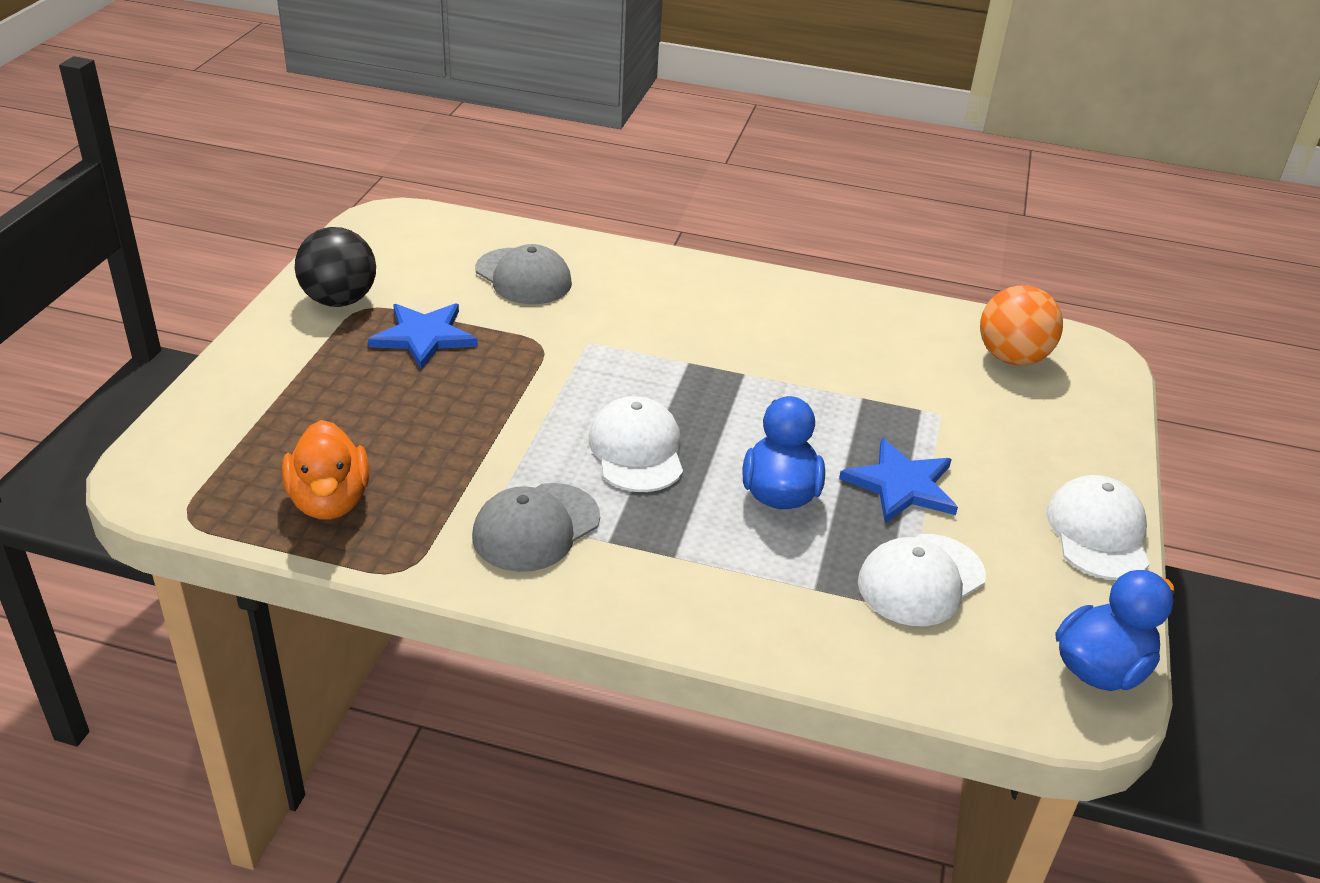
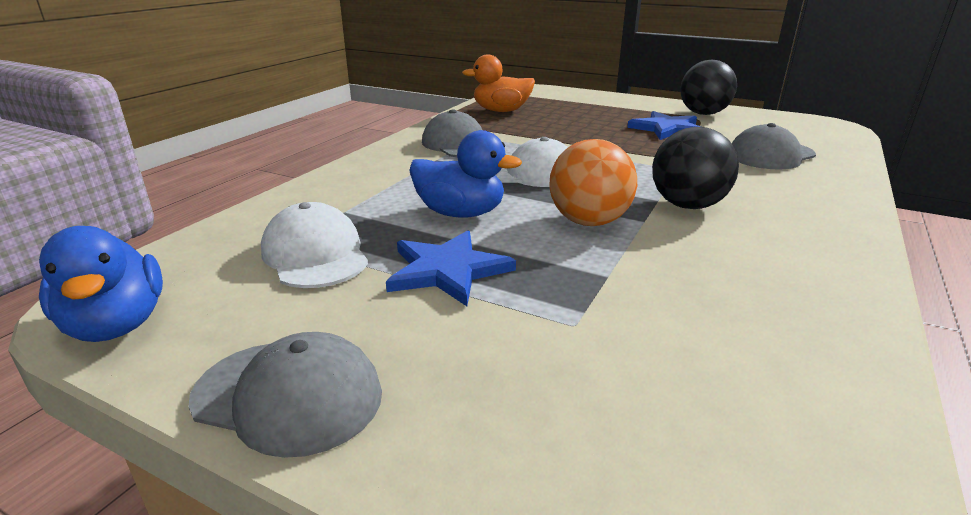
camera: 105 degrees right, 10 degrees down
orange ball [980,285,1063,366] -> orange ball moved to [550,139,637,226]
white cap [1047,475,1150,580] -> grey cap [188,332,382,458]
none -> black ball [652,127,739,209]

